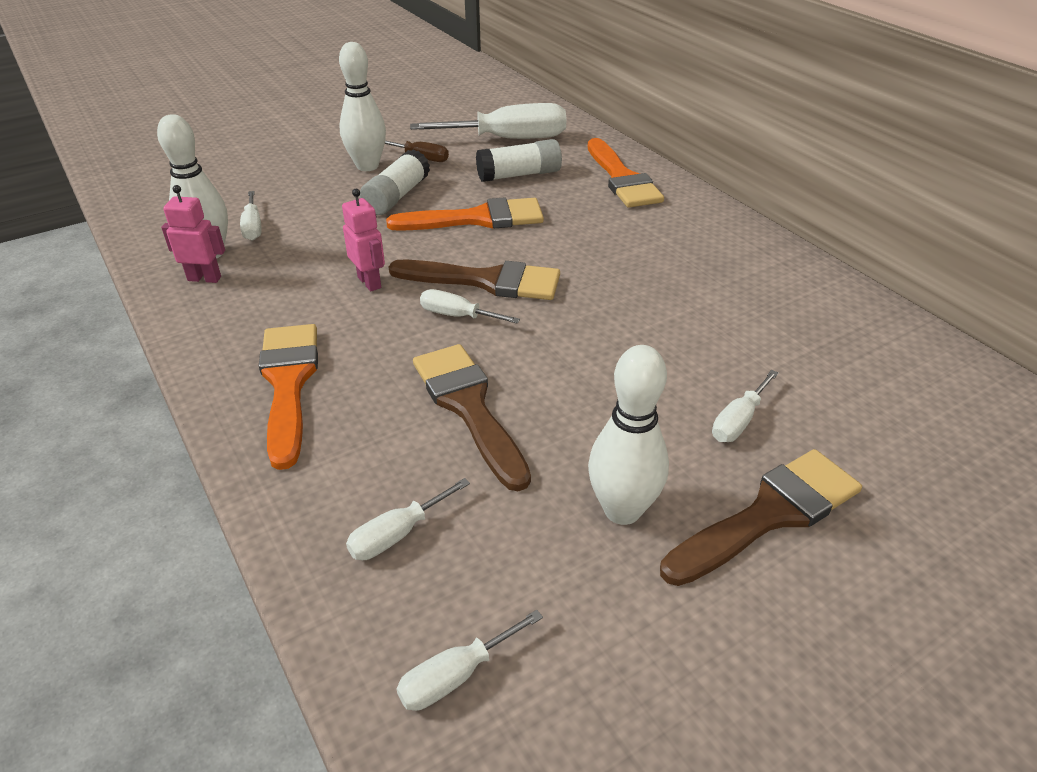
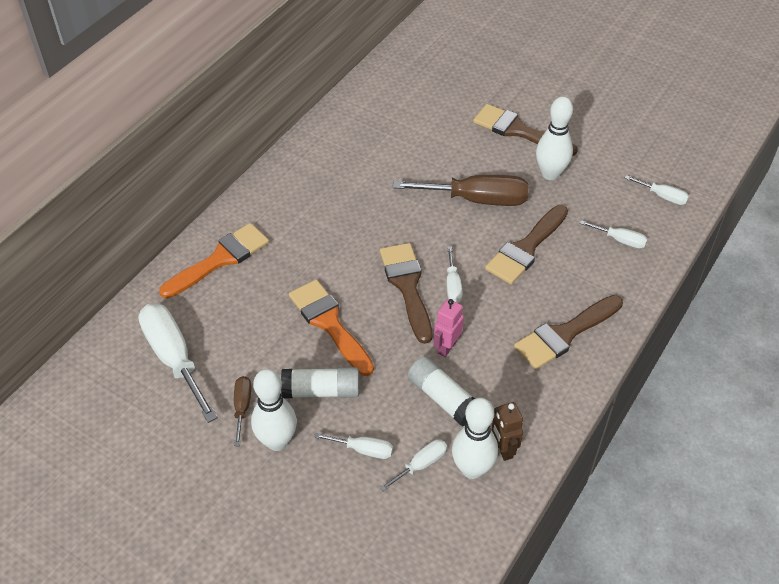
camera: 115 degrees left, 10 degrees up
pink robot [161,185,225,283] -> brown robot [491,402,523,461]
orange brush [259,324,318,470] -> brown brush [514,295,623,369]
white glue stick [476,139,562,182] -> white glue stick moved to [408,356,475,427]
white screwdriver [712,370,779,442] -> white screwdriver moved to [314,433,393,459]
none -> brown screwdriver [393,175,529,206]

